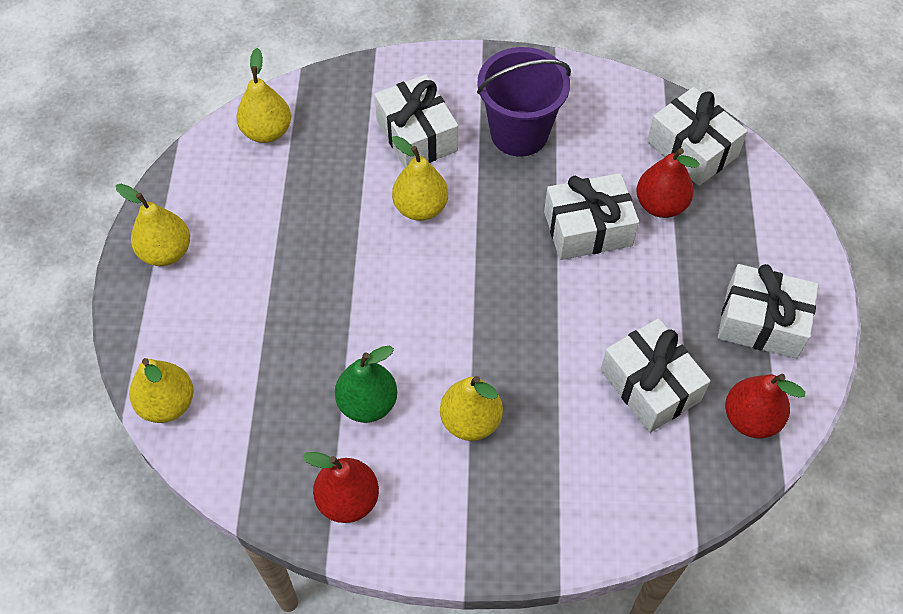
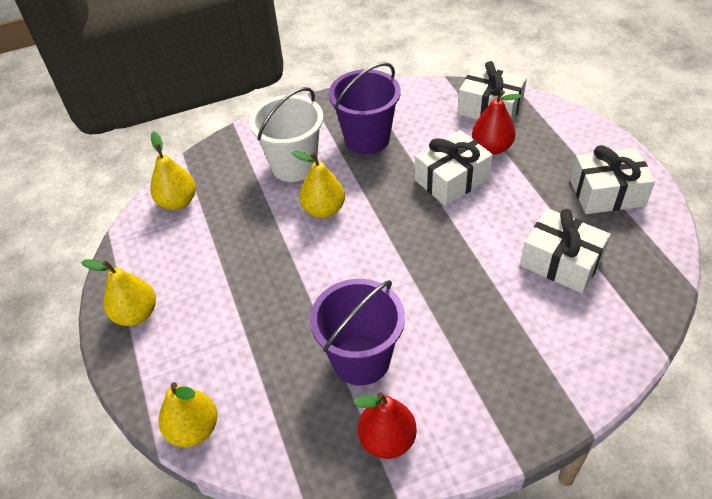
camera: 20 degrees left, 10 degrees down
green pear [335,346,397,423] -> purple bucket [310,279,405,386]
white gift [374,75,458,168] -> white bucket [249,87,323,182]
yellow pear [440,376,503,441] -> none
red pear [725,374,805,438] -> none

